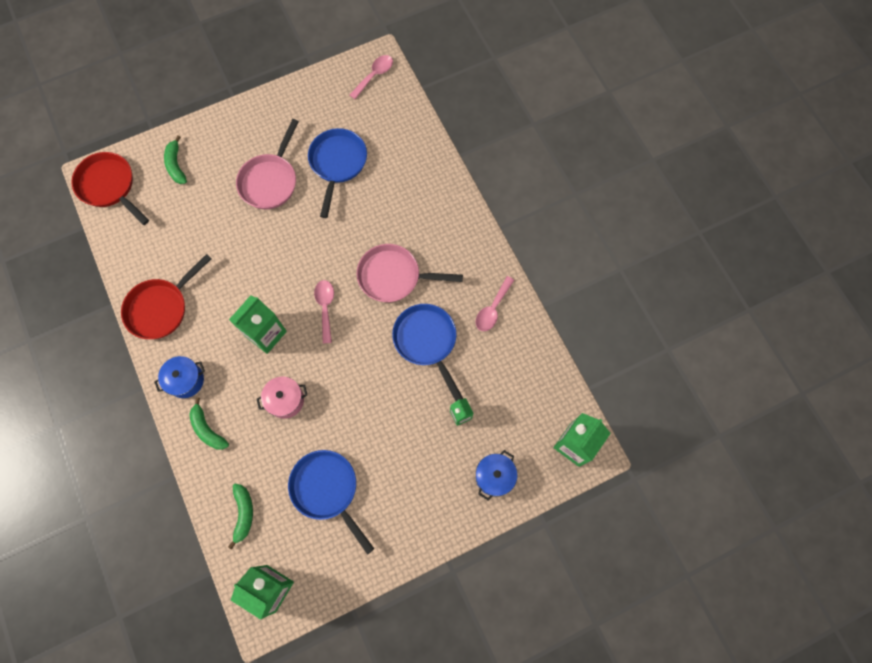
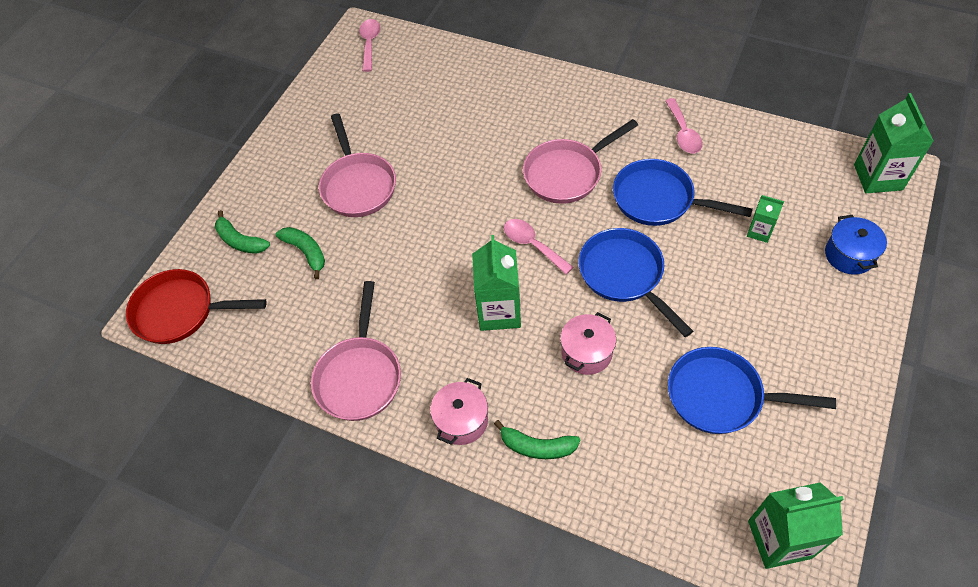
camera: 35 degrees left, 15 degrees down
red pan [121,254,212,339] -> pink pan [311,281,401,421]
blue pot [154,356,205,398] -> pink pot [430,378,488,445]
green banana [228,484,253,549] -> green banana moved to [275,227,325,279]
blue pan [308,128,367,218] -> blue pan moved to [579,228,693,337]

